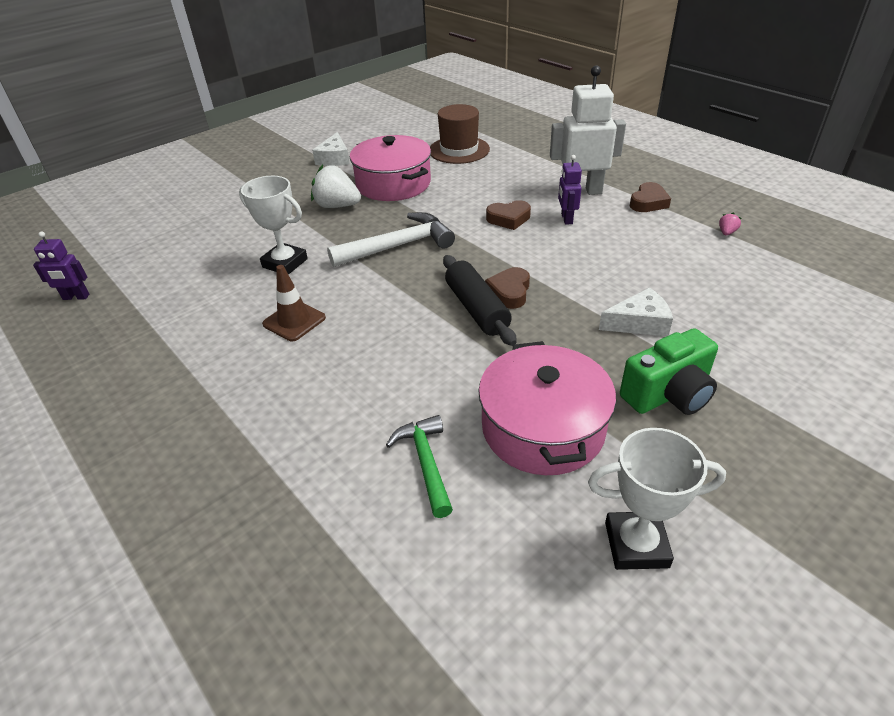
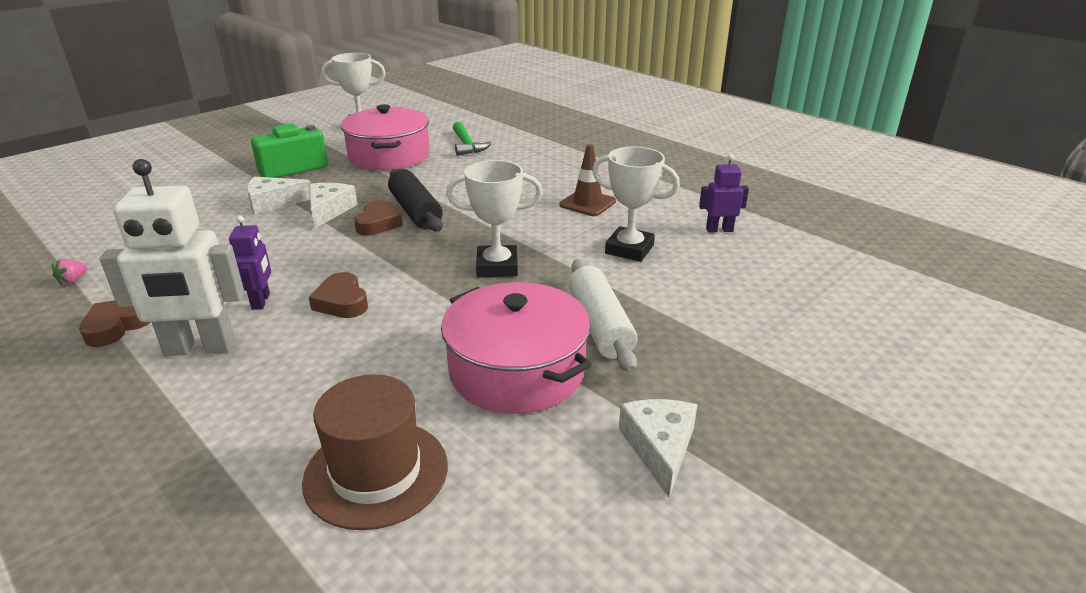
camera: 175 degrees right, 10 degrees down
purple robot [33,232,89,300] -> purple robot moved to [699,154,749,232]
white strawberry [311,165,361,208] -> white rolling pin [569,259,637,373]
white hammer [327,212,455,267] -> white trophy [446,160,542,277]
brown heart [486,200,531,230] -> brown heart turned 105 degrees counterclockwise [309,272,368,318]
none -> white cheese [309,183,358,228]

